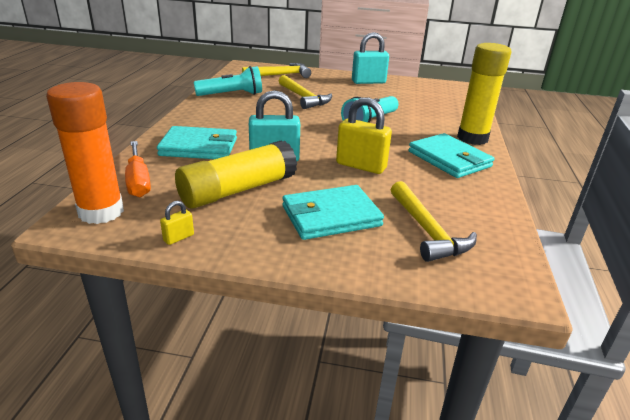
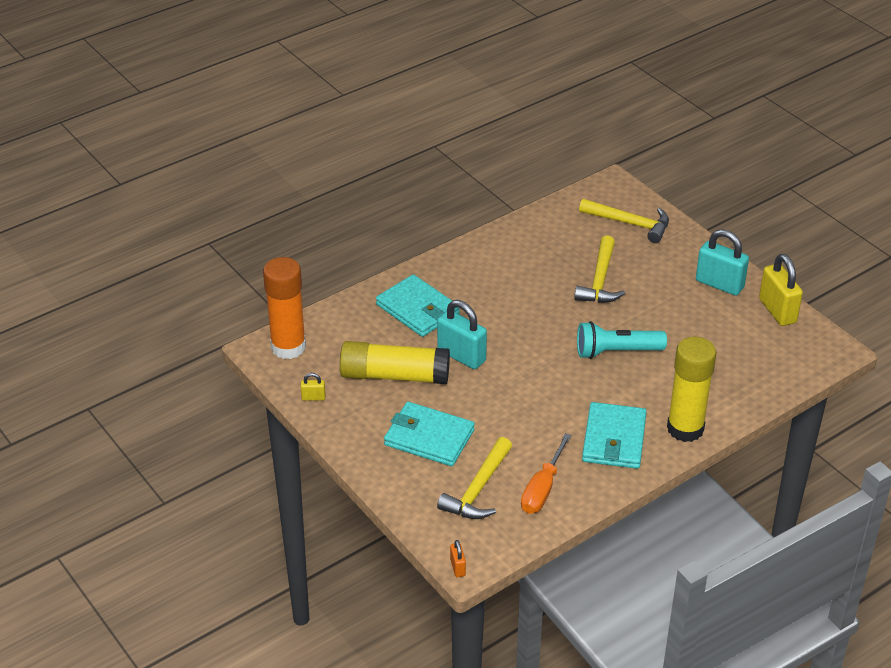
camera: 45 degrees right, 10 degrees up
orange screwdriver [125,141,151,197] -> orange screwdriver moved to [521,433,572,514]
turquoise flashlight [194,66,262,96] -> none
yellow padlock [336,97,392,174] -> yellow padlock moved to [759,254,803,326]
none -> orange padlock [450,540,466,577]

